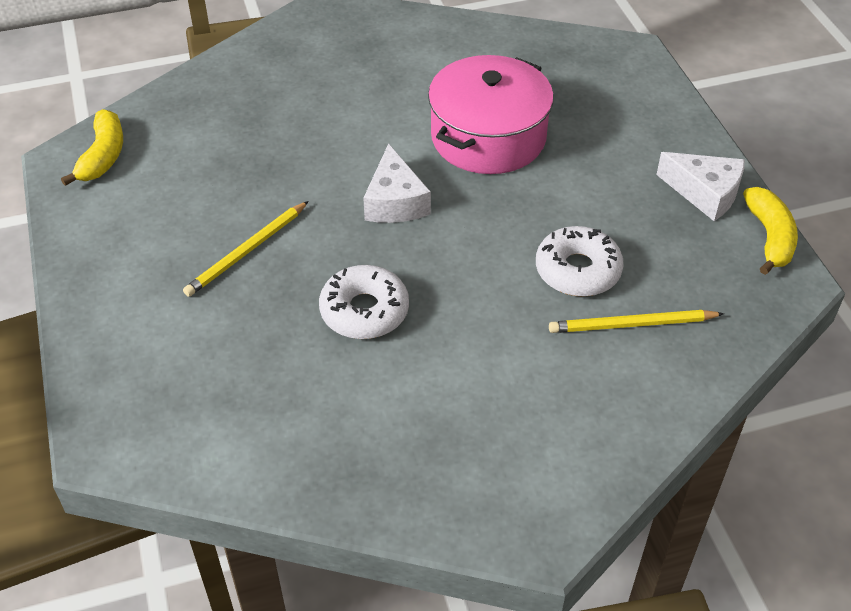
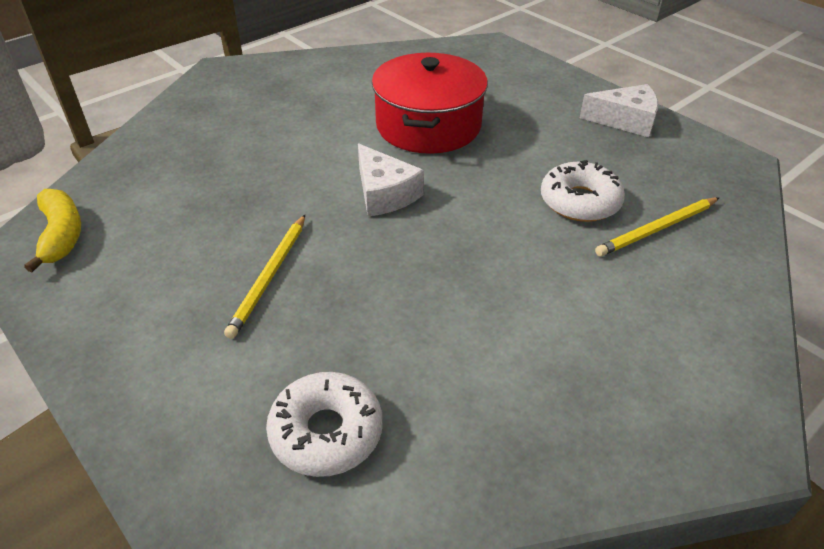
camera: 25 degrees left, 5 degrees down
white donut [319,265,409,339] -> white donut moved to [266,372,382,477]
pink pot [428,55,554,174] -> red pot [372,53,488,154]
yellow banana [743,187,798,275] -> none

